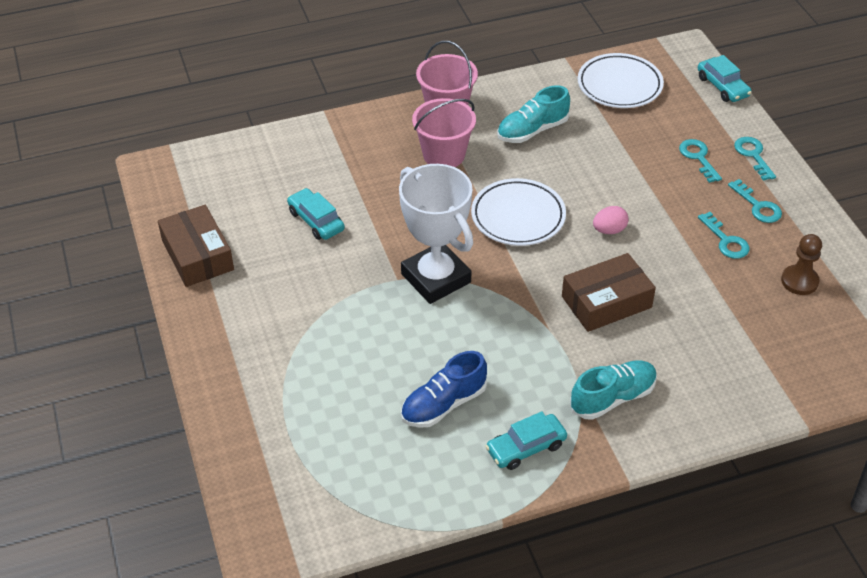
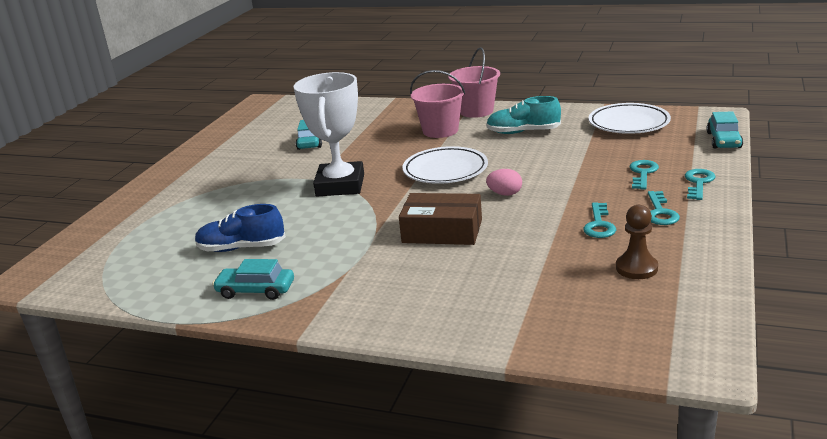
camera: 40 degrees right, 20 degrees down
brown box [158,205,234,287] -> none
turquoise shoe [570,360,657,420] -> none

